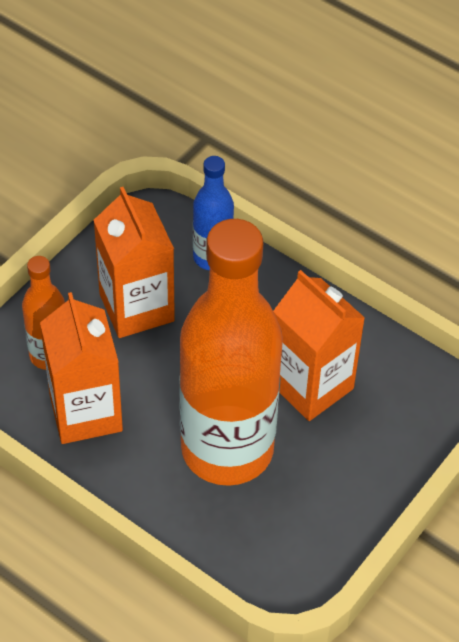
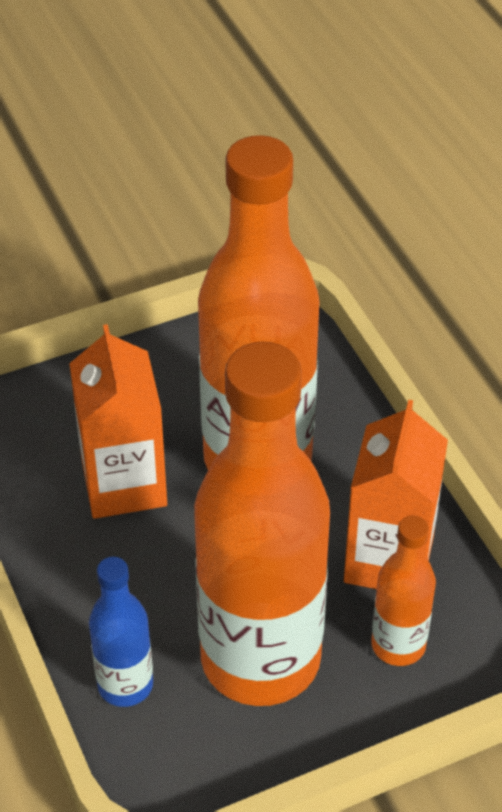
camera: 150 degrees left, 5 degrees down
orange carton [94,187,175,338] -> orange bottle [194,342,330,706]

